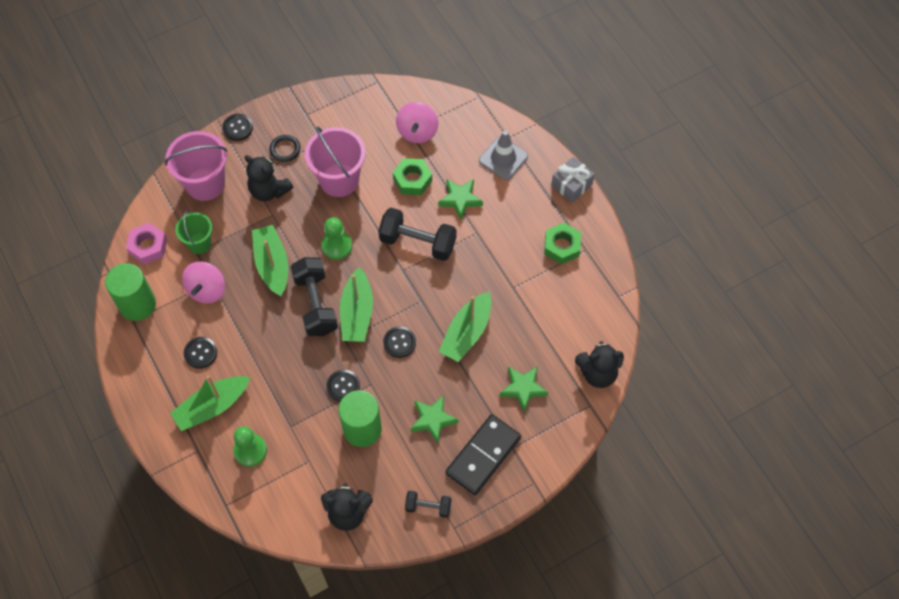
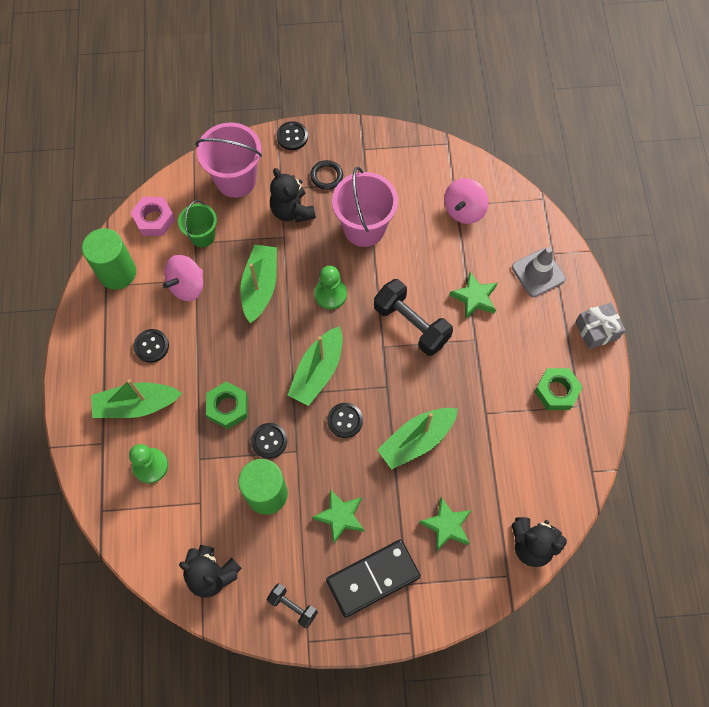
camera: 25 degrees right, 5 degrees up
black dumbbell [291,257,338,336] -> none
green nut [393,158,432,195] -> green nut moved to [206,382,248,429]

